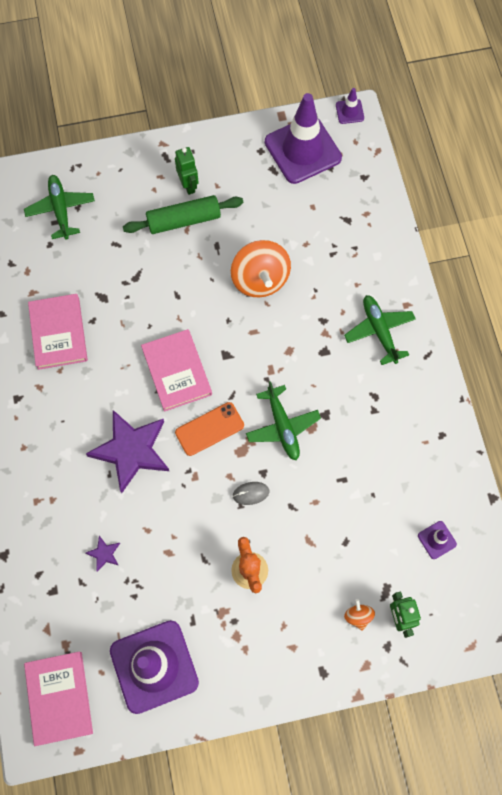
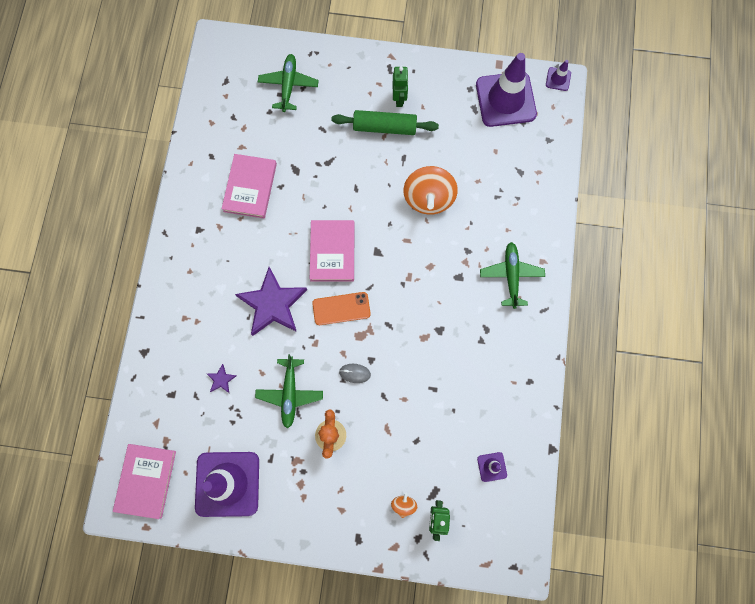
camera: 20 degrees right, 5 degrees up
green plane [246,381,321,460] -> green plane moved to [255,354,323,428]

